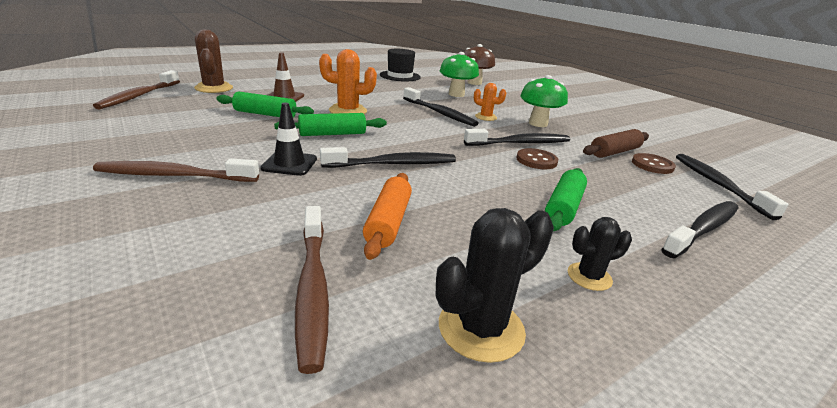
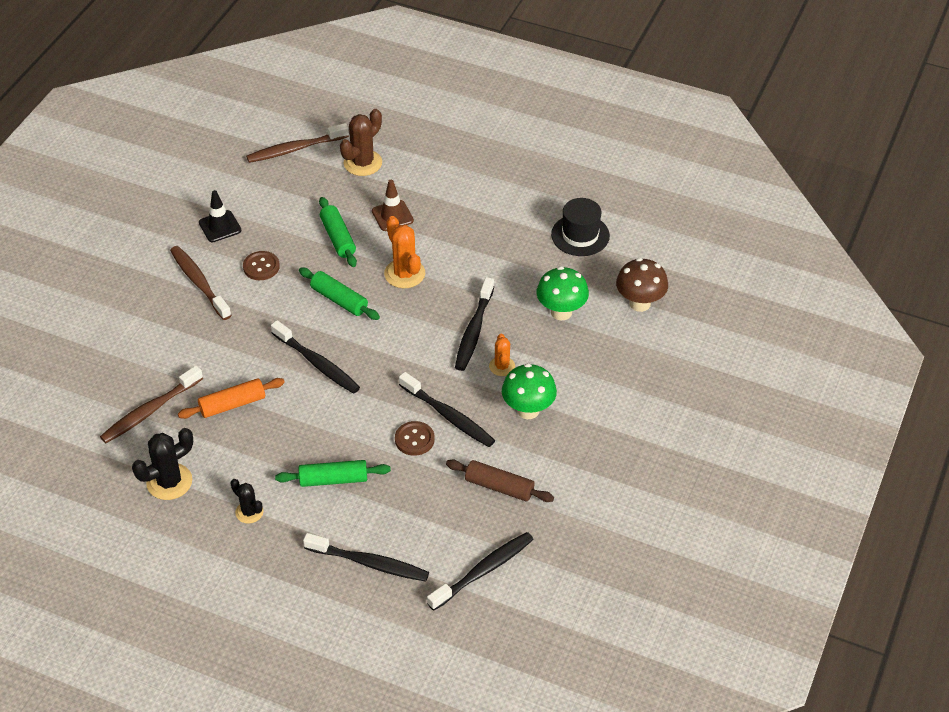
camera: 60 degrees right, 20 degrees up
black traffic cone [260,103,317,176] -> black traffic cone moved to [199,190,241,242]
black cactus [436,208,554,363] -> black cactus turned 60 degrees counterclockwise [132,428,193,500]
brown button [632,153,676,174] -> brown button moved to [243,251,280,280]

